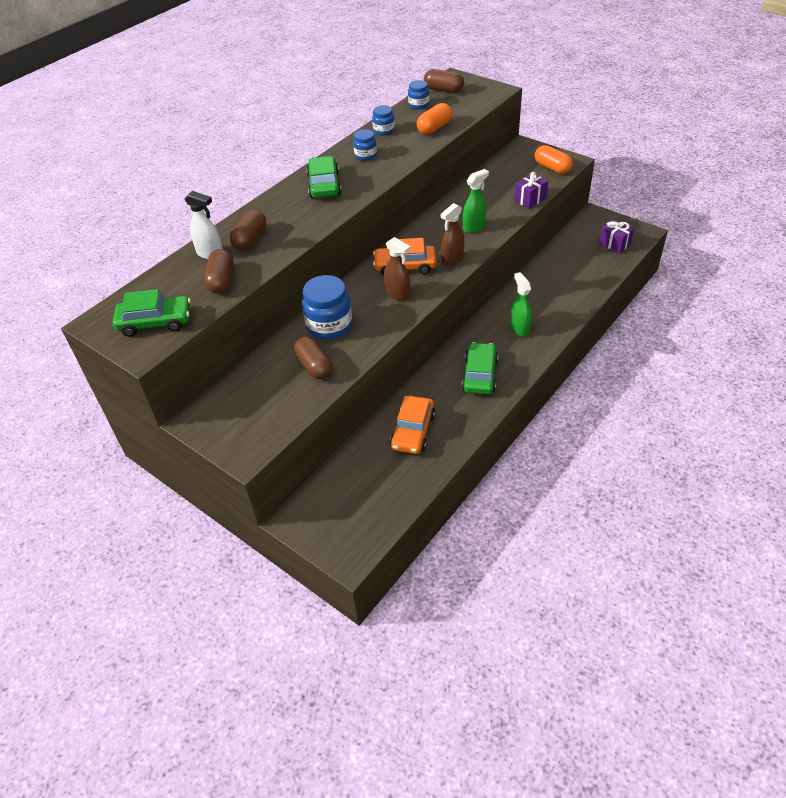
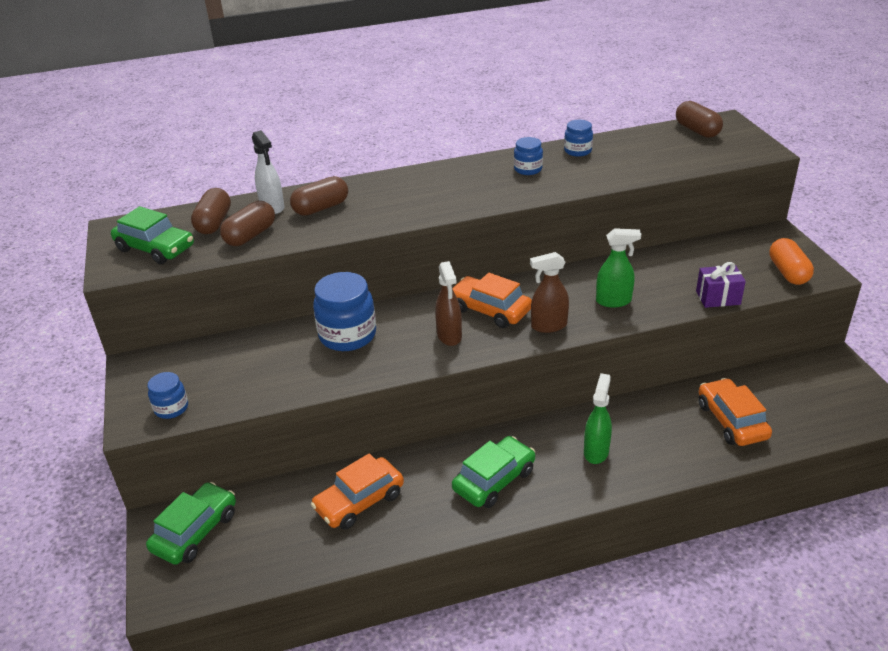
camera: 35 degrees right, 10 degrees down
brown capsule [294,337,333,380] -> brown capsule moved to [191,188,231,234]
green car [306,156,342,198] -> green car moved to [146,482,236,565]
blue jar [408,80,429,109] -> blue jar moved to [147,372,188,419]
orange capsule [416,103,452,135] -> none
purple gift [599,219,634,253] -> none
none -> orange car [698,378,772,446]

